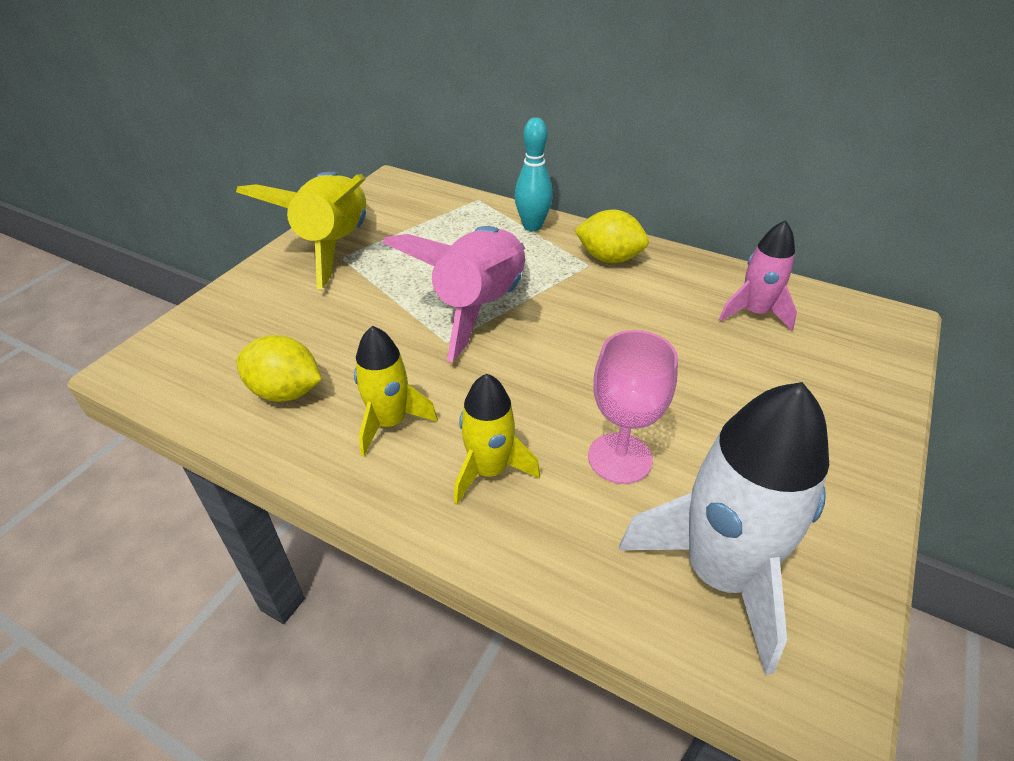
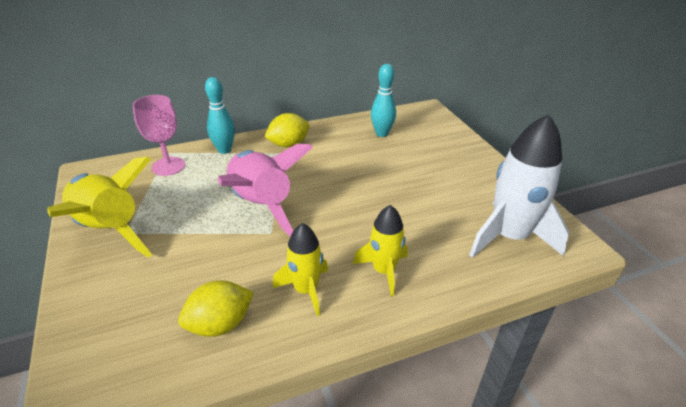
camera: 50 degrees left, 5 degrees down
pink goblet [588,330,678,484] -> pink goblet moved to [133,95,185,176]
pink rocket [719,220,797,331] -> turquoise bowling pin [371,64,396,137]

